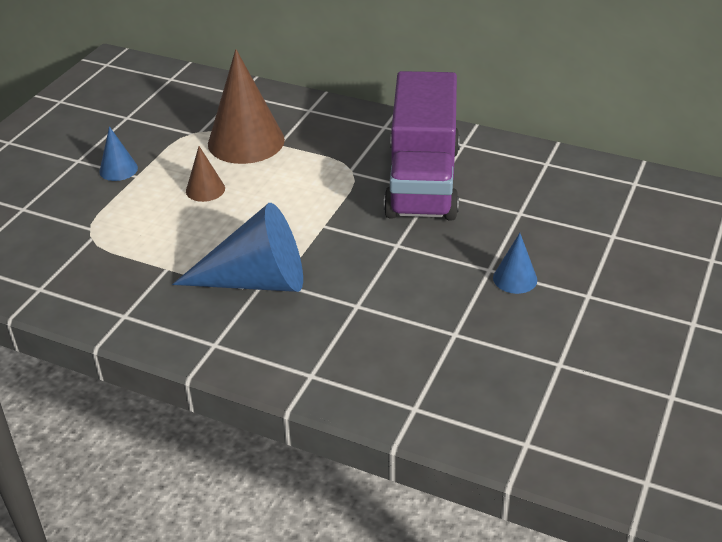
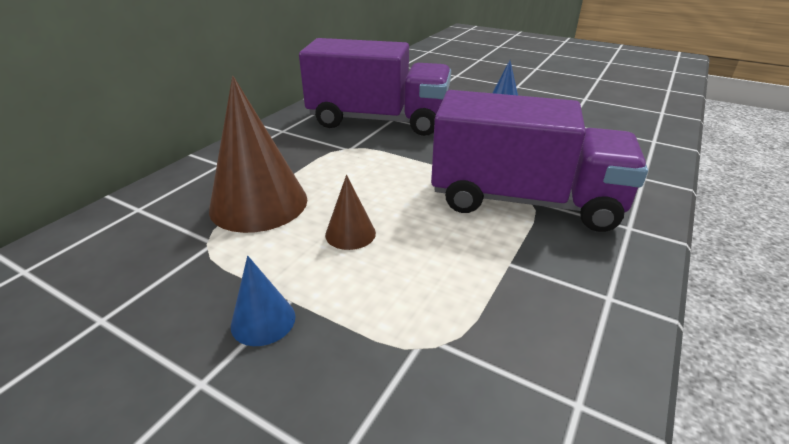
camera: 85 degrees left, 5 degrees down
blue cone [172,203,303,292] -> purple truck [431,90,648,232]

